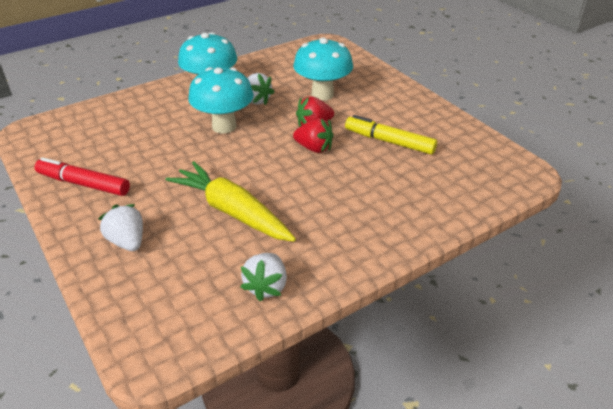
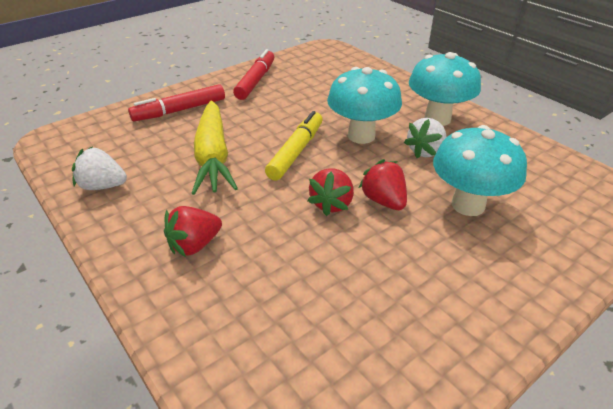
camera: 85 degrees right, 0 degrees up
white strawberry [98,204,143,251] -> red marker [128,84,225,121]
yellow carrot [166,161,296,242] -> yellow carrot turned 135 degrees clockwise [191,101,238,195]
yellow marker [345,115,437,155] -> yellow marker moved to [265,111,322,181]
none -> red strawberry [164,206,222,257]

